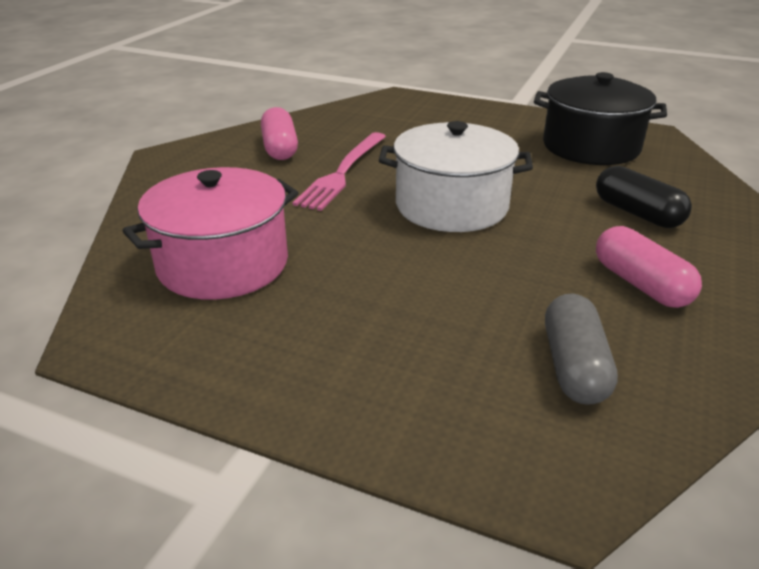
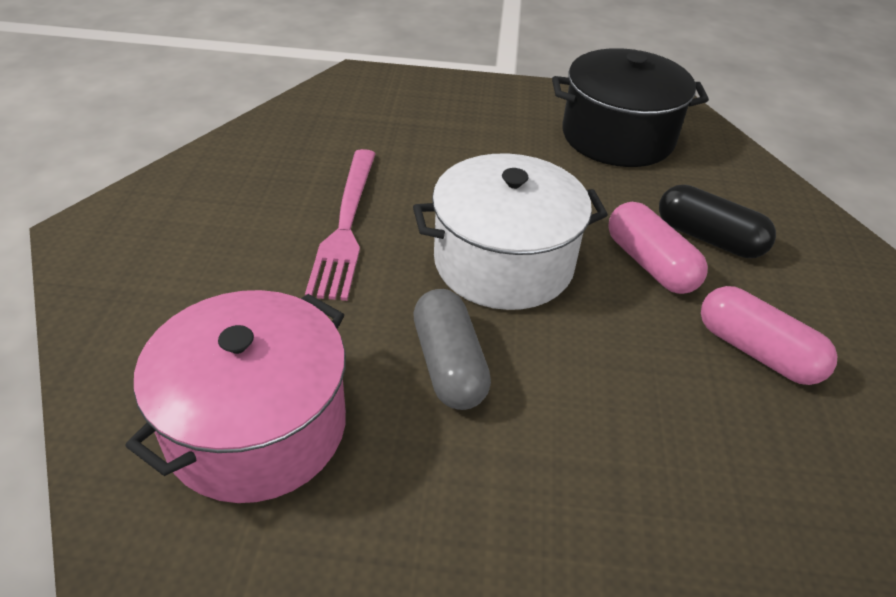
camera: 20 degrees left, 10 degrees up
pink capsule [261,107,298,160] -> pink capsule moved to [608,202,708,294]
grey capsule [545,293,618,404] -> grey capsule moved to [413,289,491,410]

